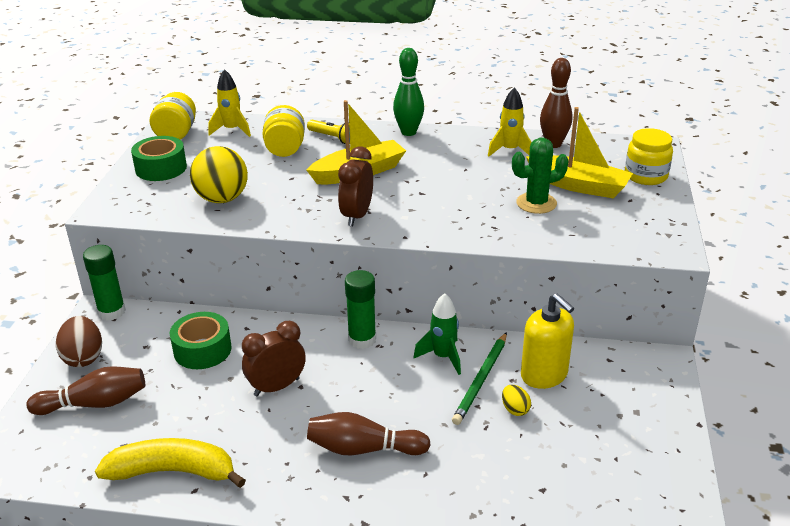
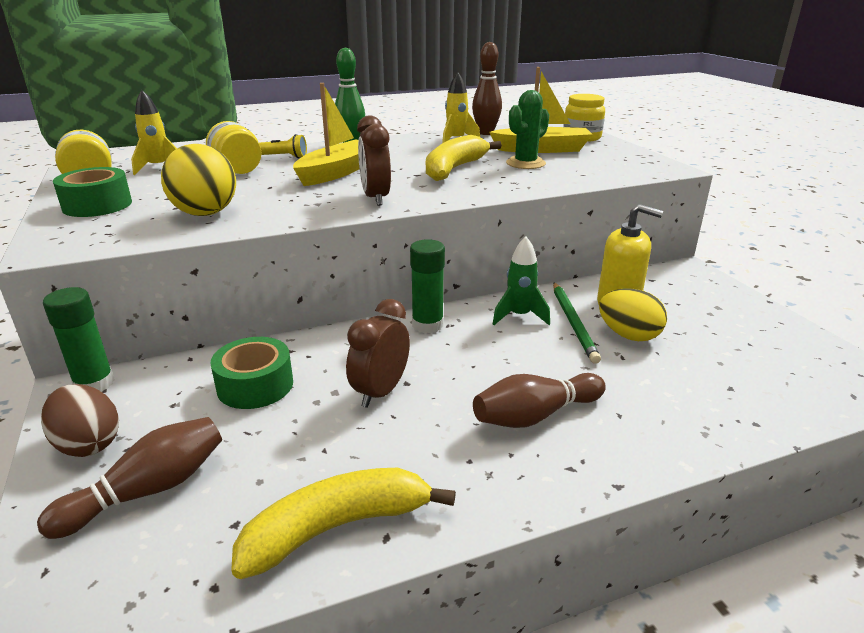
camera: 30 degrees left, 5 degrees down
yellow egg [502,385,531,416] -> yellow egg [599,289,667,341], size x1.78
none -> yellow banana [426,135,502,181]

